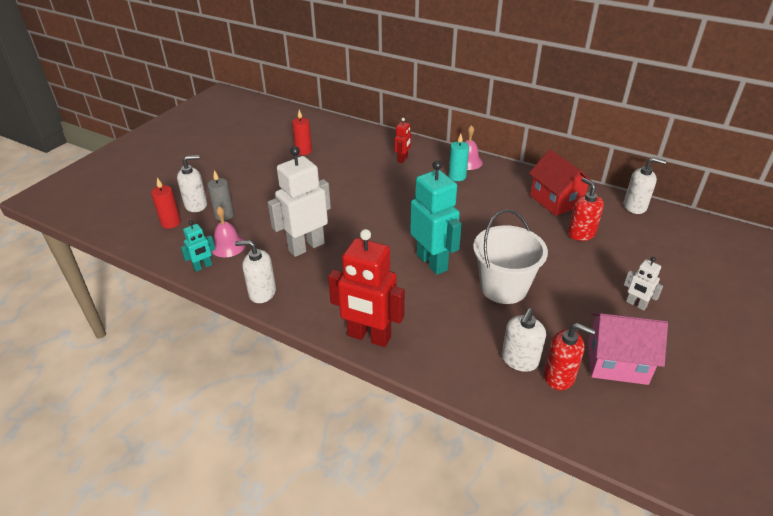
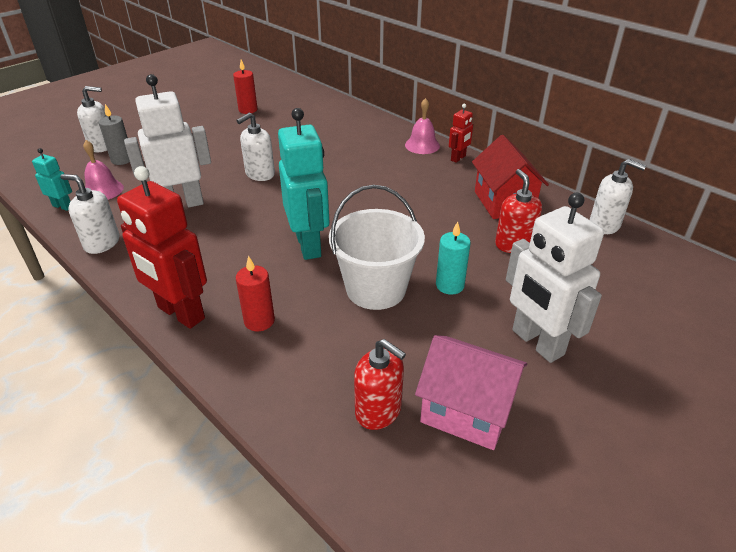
camera: 15 degrees right, 0 degrees up
red candle [151,178,181,229] -> red candle moved to [236,256,275,331]
turquoise robot [180,220,215,272] -> turquoise robot turned 135 degrees counterclockwise [32,148,72,211]
red robot [395,118,411,163] -> red robot moved to [449,104,473,163]
turquoise candle [449,134,469,181] -> turquoise candle moved to [436,221,471,295]
white soap dispenser [502,308,546,372] -> white soap dispenser moved to [236,113,275,181]
white robot [624,257,663,310] -> white robot [506,193,604,363], size x2.06

